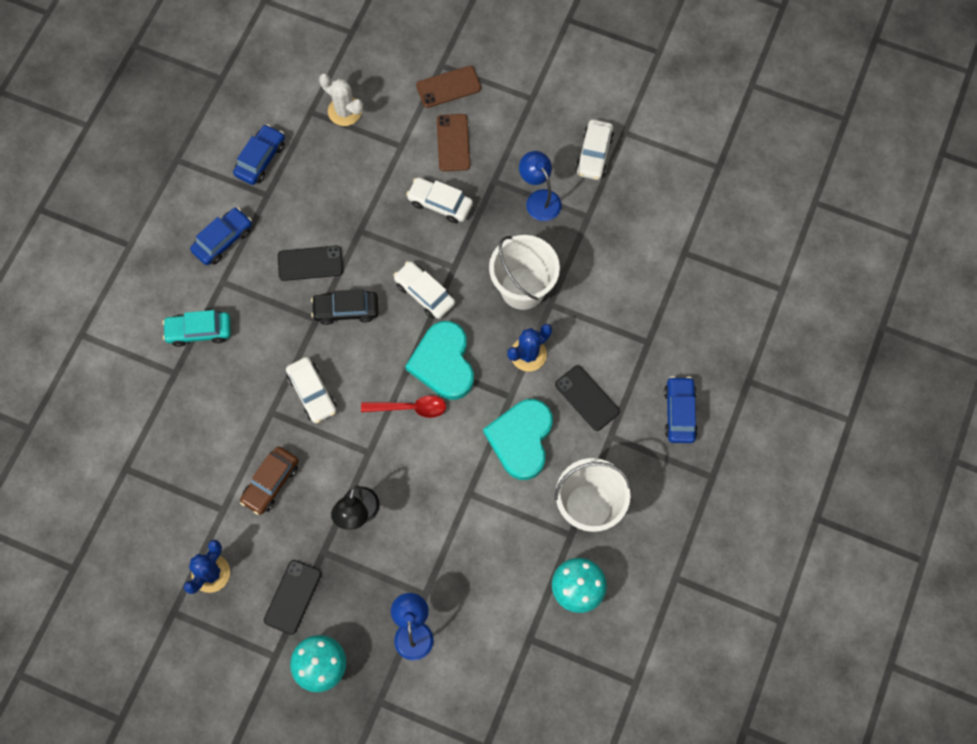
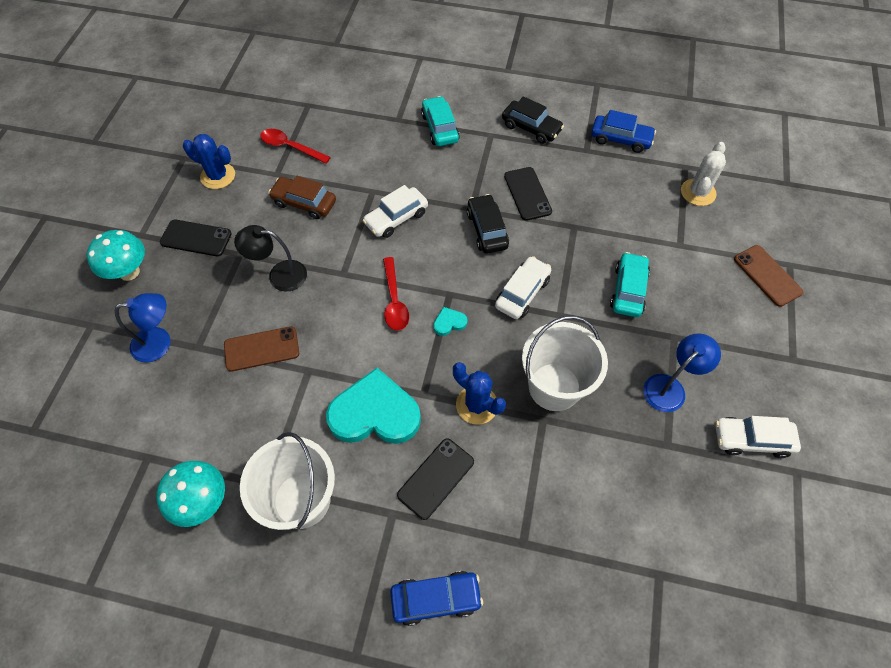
camera: 80 degrees right, 10 degrees down
blue car [190,207,252,265] -> black car [502,96,564,144]
turquoise heart [405,321,474,400] -> turquoise heart [433,307,468,336], size x0.41
white car [406,177,473,223] -> turquoise car [610,252,650,317]
brown phone [437,114,470,171] -> brown phone moved to [224,326,299,372]
none -> red spoon [260,129,331,163]

